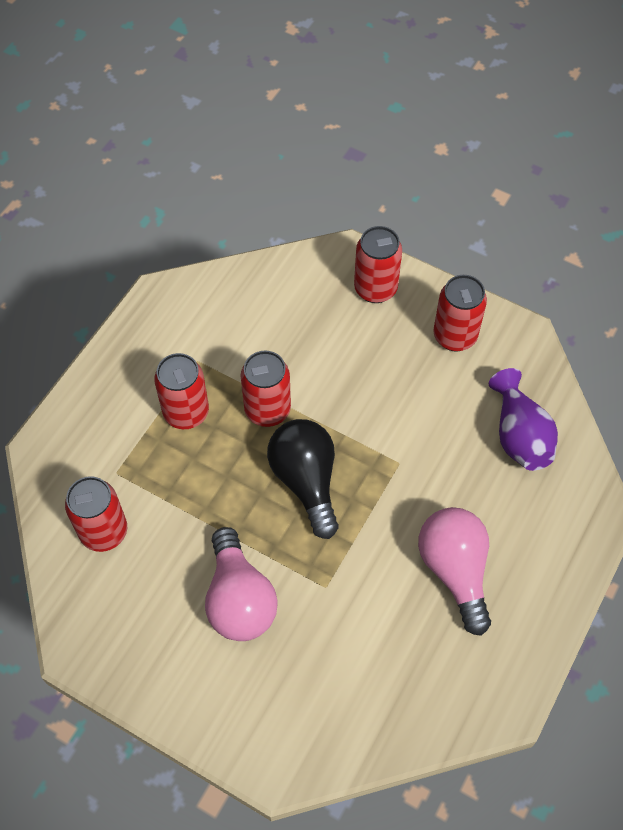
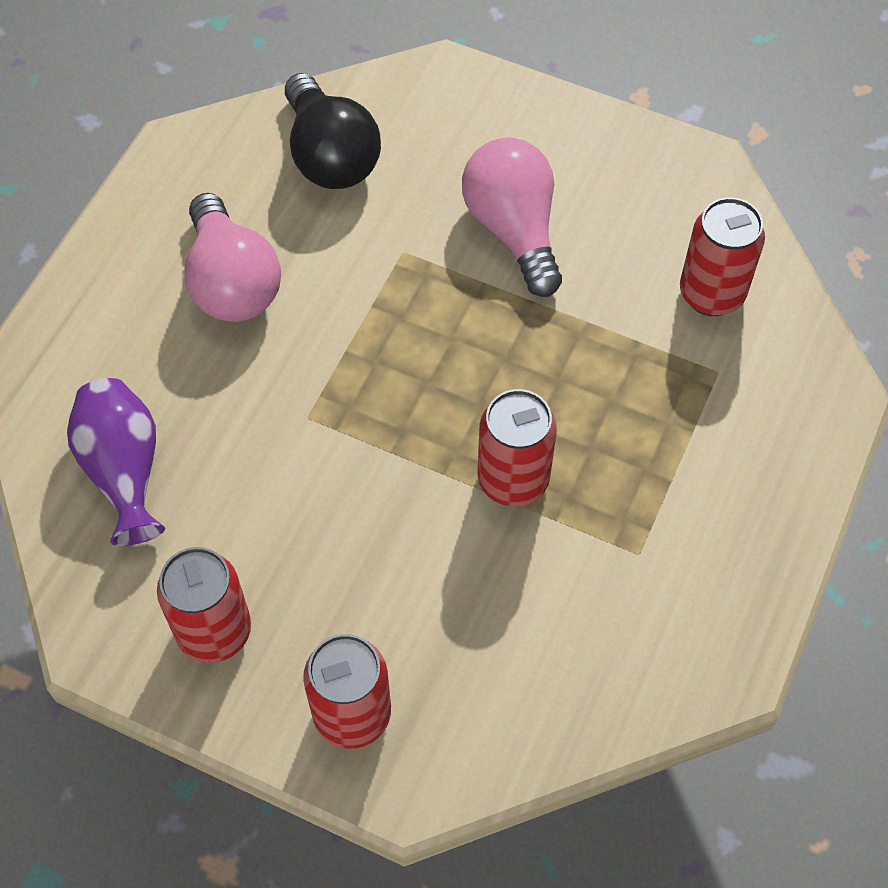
camera: 175 degrees right, 0 degrees up
red can [154,353,209,429] -> none
black light bulb [267,419,339,539] -> black light bulb moved to [285,73,381,189]

